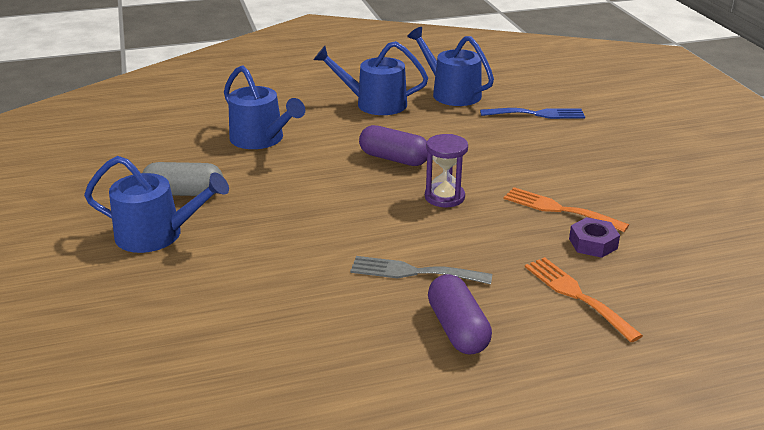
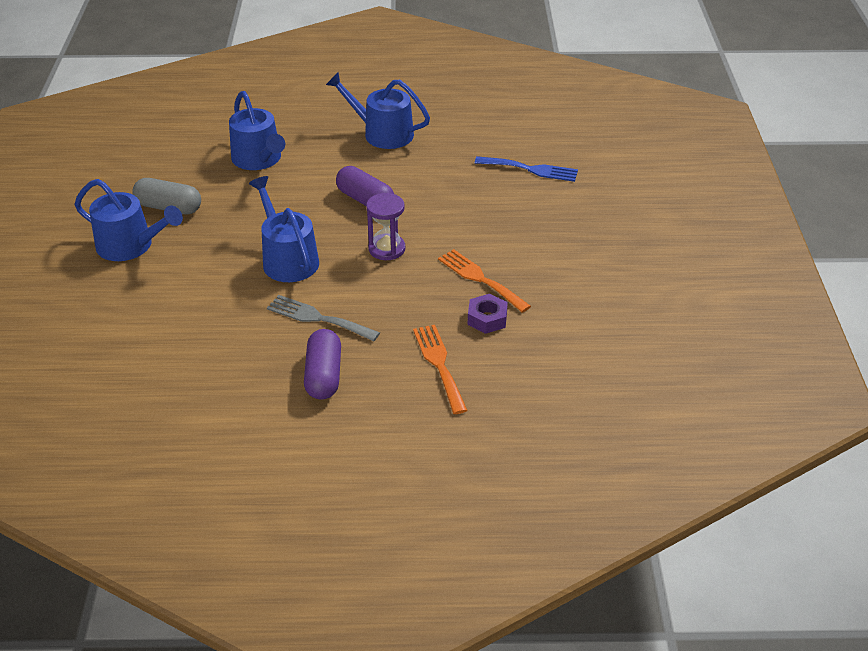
camera: 15 degrees right, 10 degrees up
blue watering can [407,27,494,106] -> blue watering can moved to [249,176,319,282]

